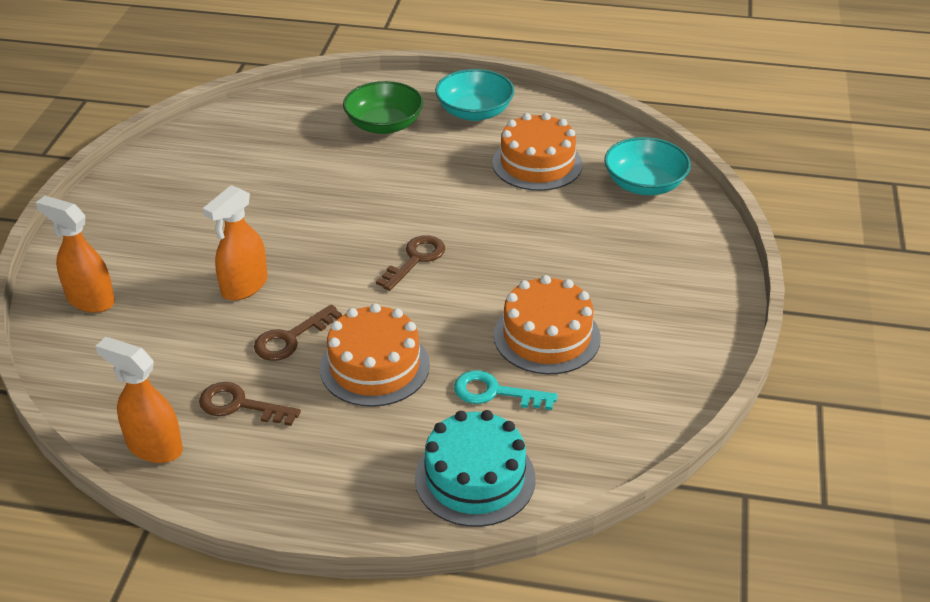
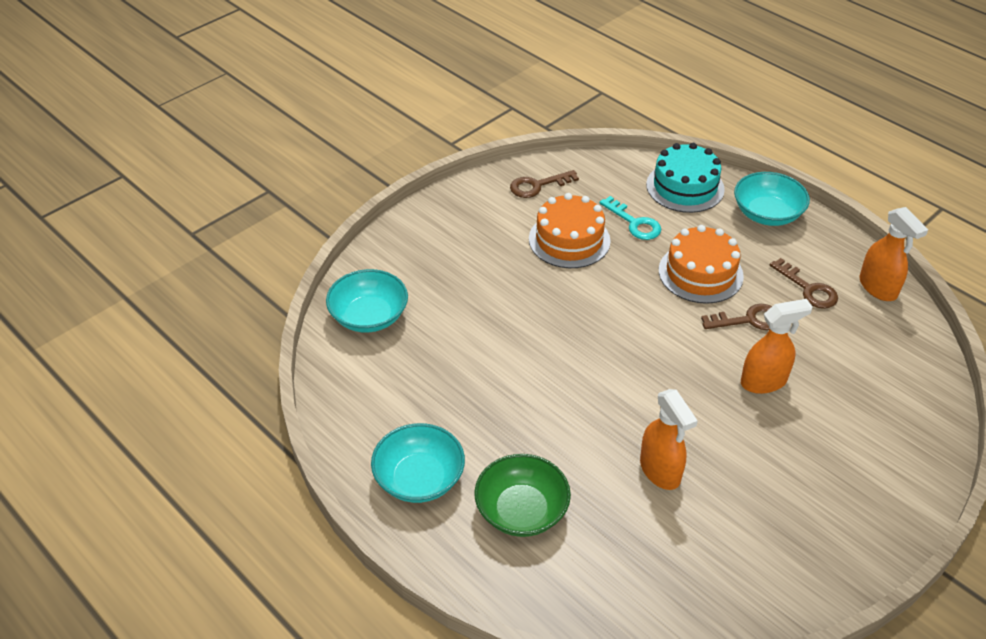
camera: 145 degrees left, 5 degrees up
orange spray bottle [35,196,115,313] -> orange spray bottle moved to [640,389,698,490]
brown key [376,235,445,291] -> brown key moved to [510,170,579,198]
orange cake [492,113,582,191] -> none
none -> turquoise bowl [734,172,810,226]

